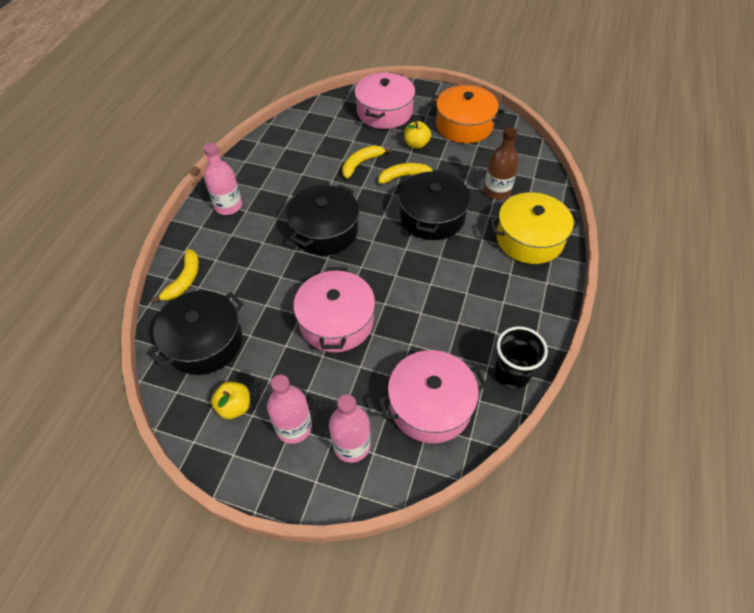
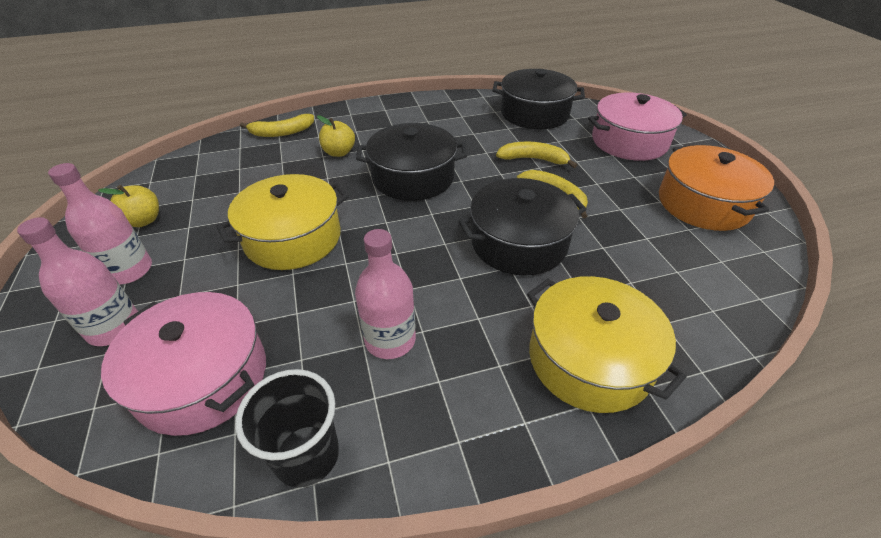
camera: 55 degrees right, 10 degrees down
black pot [149,291,243,375] -> black pot moved to [493,69,585,129]
pink bottle [204,143,242,215] -> pink bottle moved to [355,229,416,359]
pink pot [293,267,375,352] -> yellow pot [216,174,349,270]
yellow apple [404,121,431,149] -> yellow apple moved to [317,115,355,157]
brown bottle [484,127,519,200] -> none

